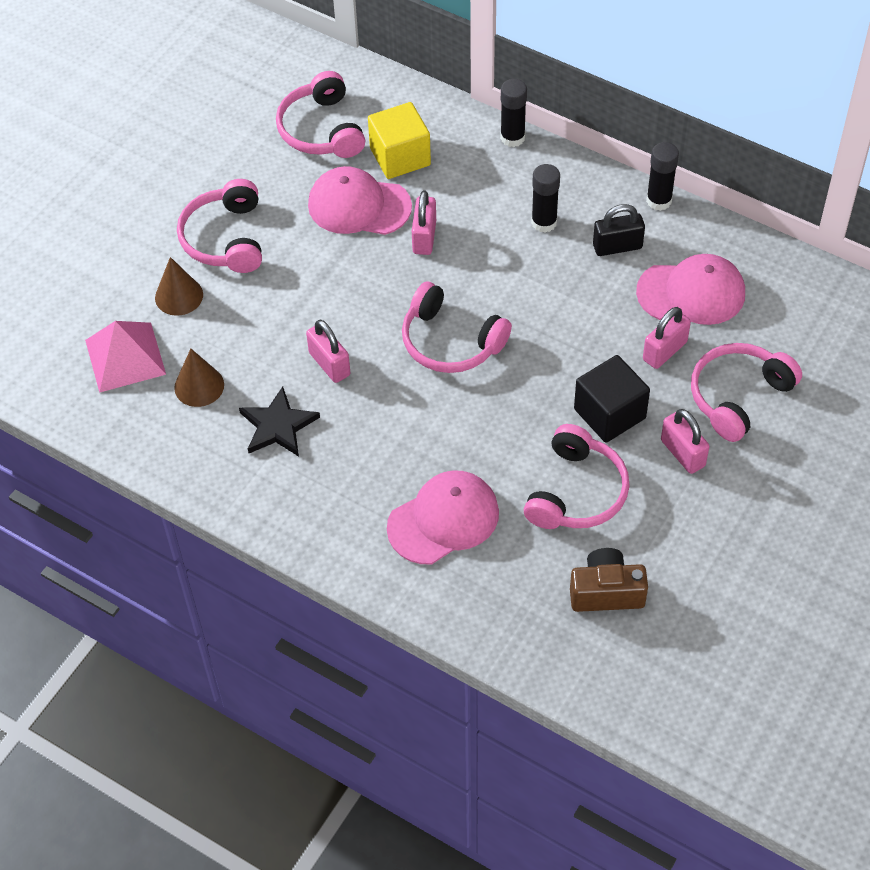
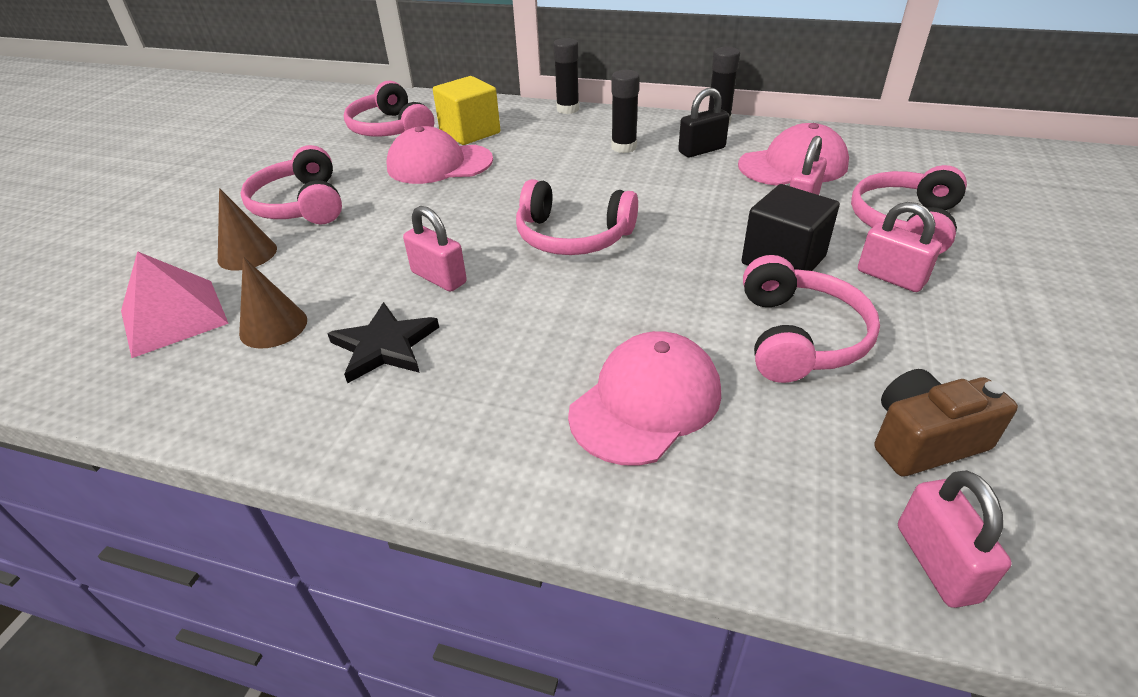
camera: 15 degrees left, 15 degrees down
pink padlock [412,190,436,255] -> pink padlock moved to [898,470,1012,608]

